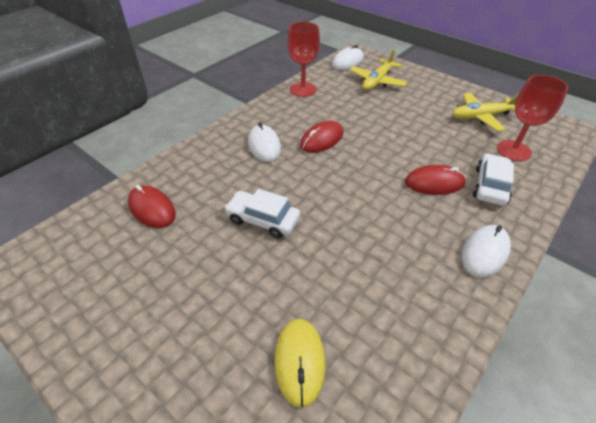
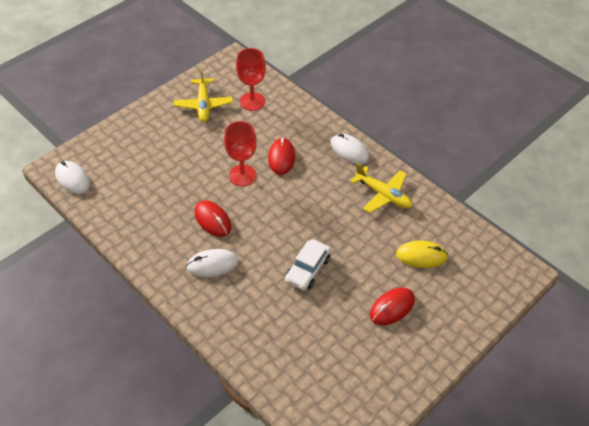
camera: 85 degrees left, 5 degrees up
red mouse [128,185,176,228] -> red mouse moved to [370,288,415,325]
red goblet [288,22,320,97] -> red goblet moved to [224,121,257,186]
yellow plane [350,49,408,90] -> yellow plane moved to [350,163,412,213]
white car [473,153,514,206] -> none

